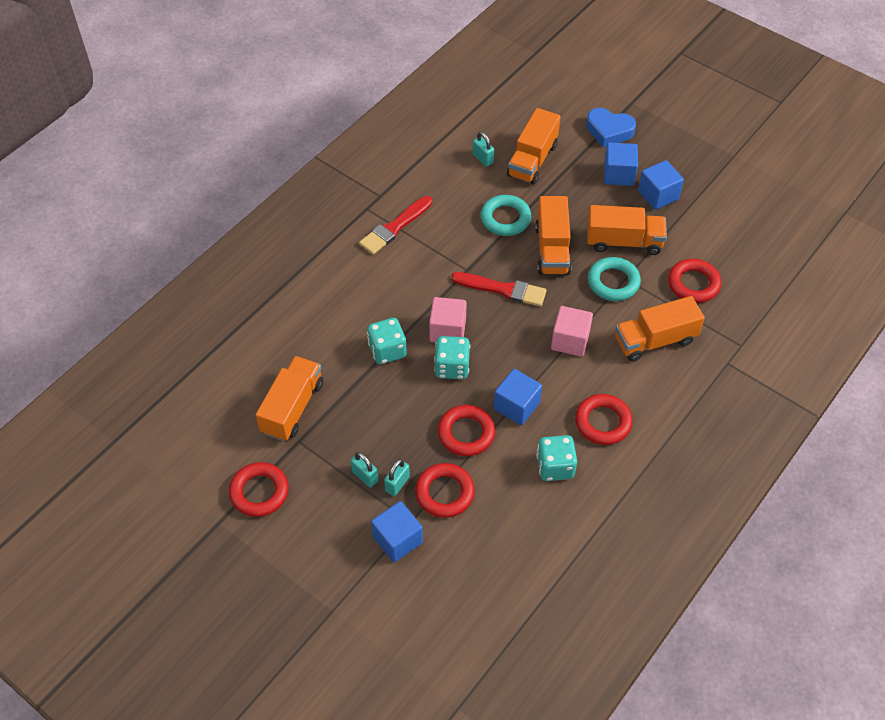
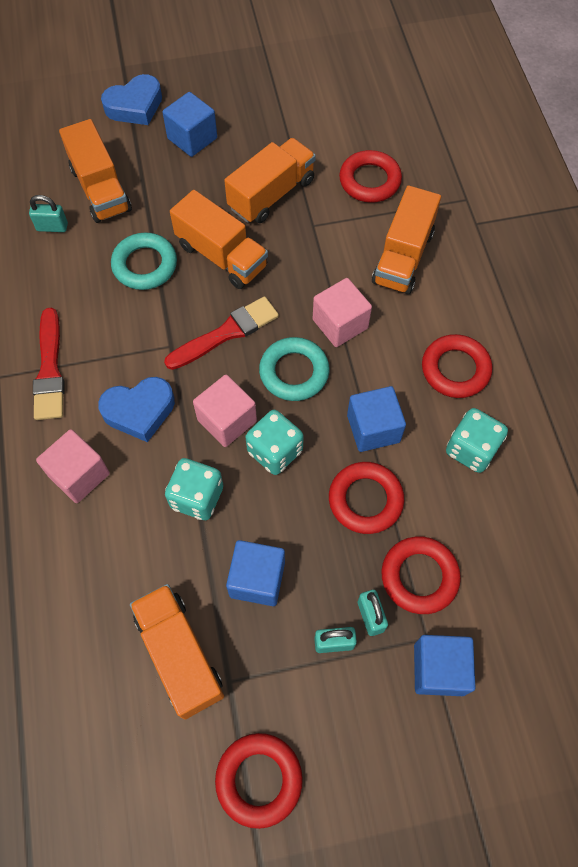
camera: 50 degrees left, 10 degrees up
turquoise ring [588,257,641,301] -> turquoise ring moved to [259,337,330,401]
blue cube [638,160,684,210] -> blue cube moved to [226,540,285,606]
none -> pink cube [36,429,110,503]
none -> blue heart [98,377,175,442]

